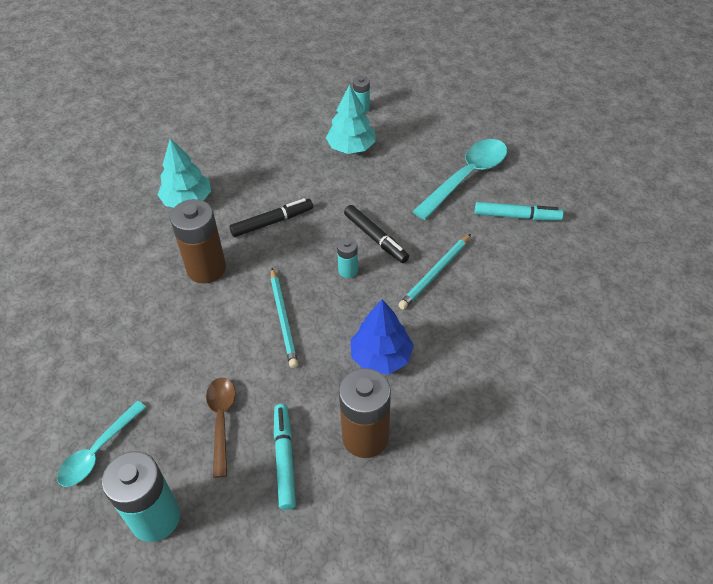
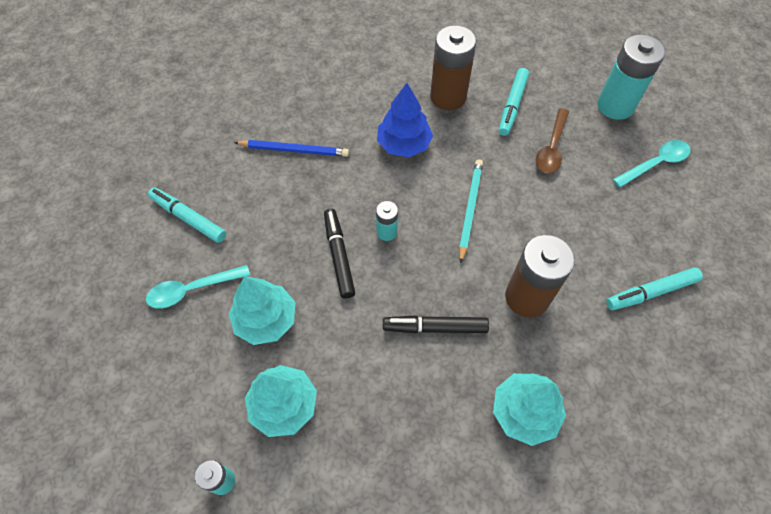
camera: 155 degrees left, 10 degrees up
turquoise pencil [398,234,471,309] -> none
turquoise spoon [413,139,507,220] -> turquoise spoon [146,265,250,309], size x0.63
none -> turquoise tree [229,276,295,345]
none -> blue pencil [234,140,349,157]
none -> turquoise marker [606,267,703,310]

